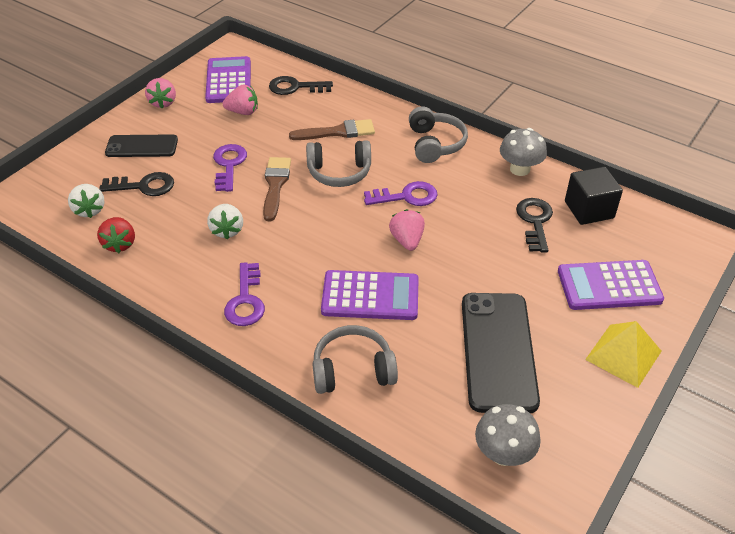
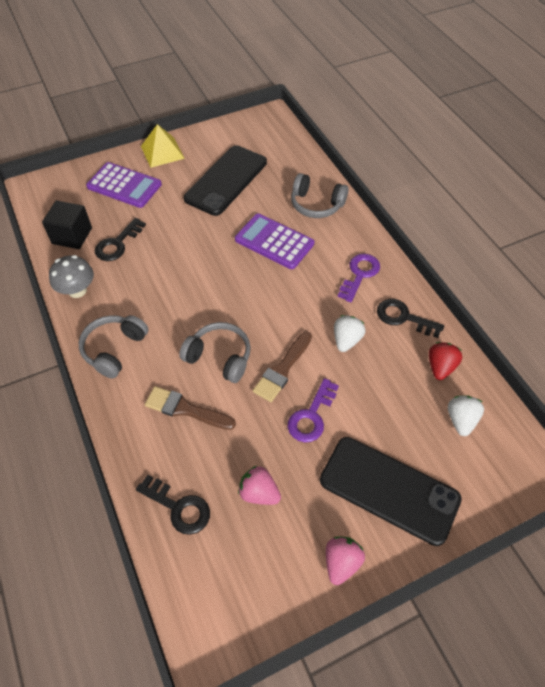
camera: 150 degrees left, 10 degrees up
black key [99,172,174,196] -> black key moved to [377,299,444,338]
black phone [105,134,178,157] -> black phone [320,437,462,546], size x1.66
purple calculator [205,56,251,103] -> none
purple key [364,181,437,206] -> none
pink strawberry [389,209,425,251] -> none
grey mushroom [475,404,541,466] -> none

